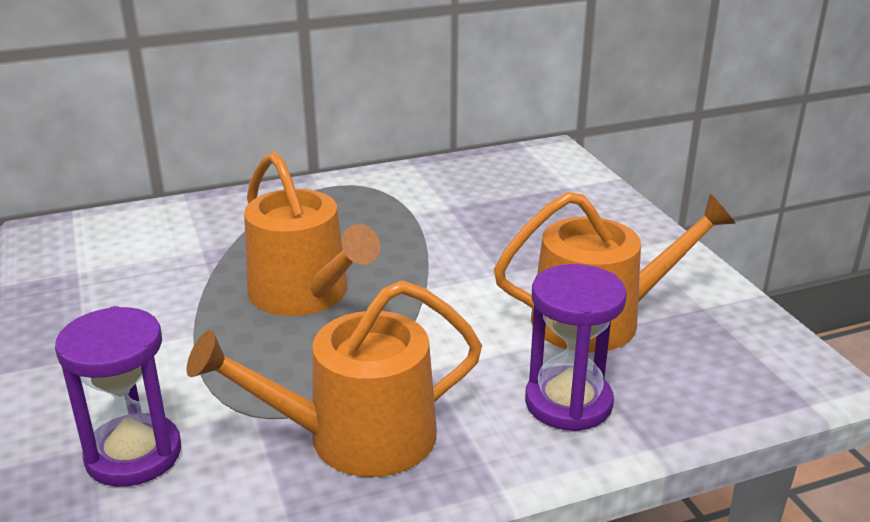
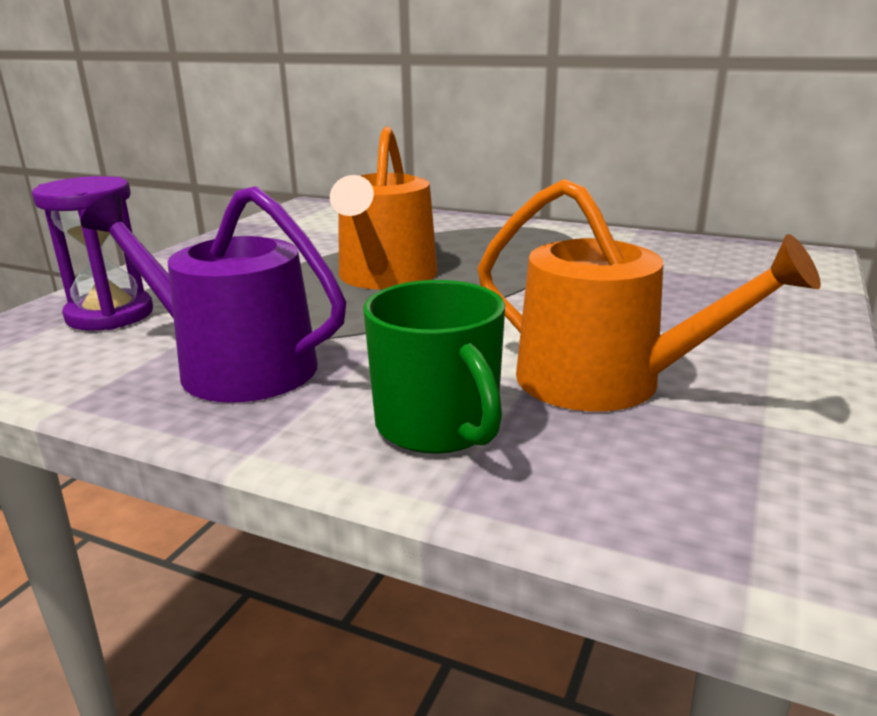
camera: 45 degrees right, 5 degrees down
orange watering can [187,280,482,477] -> purple watering can [81,186,346,403]
purple hourglass [525,264,627,432] -> green mug [363,280,505,454]

